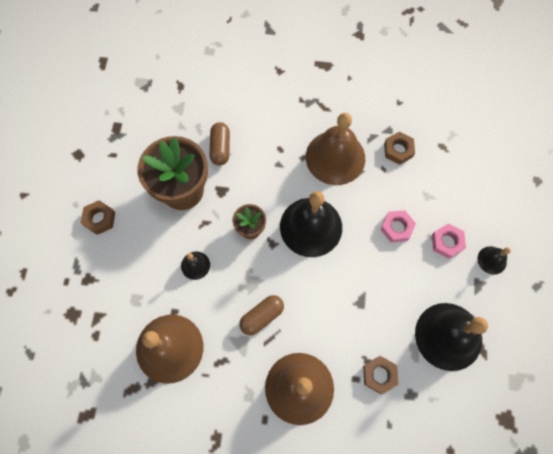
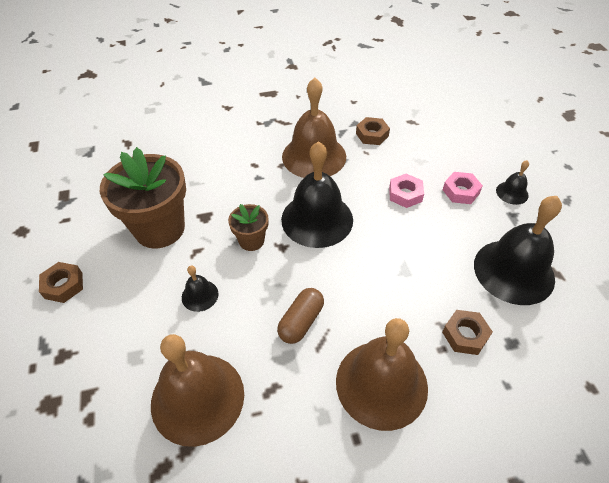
camera: 20 degrees left, 20 degrees down
brown capsule [210,122,230,165] -> none

